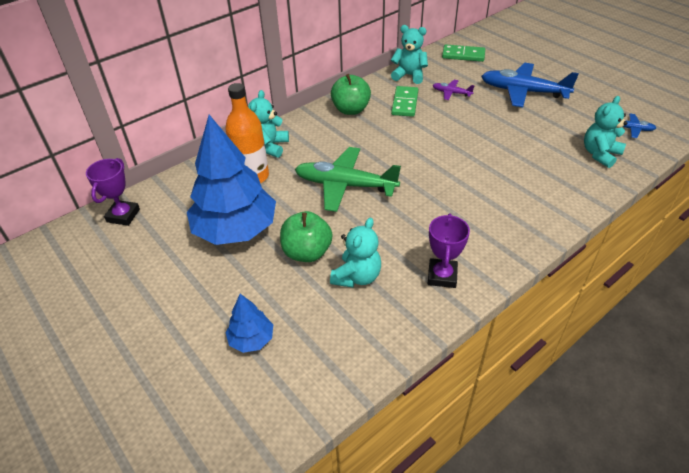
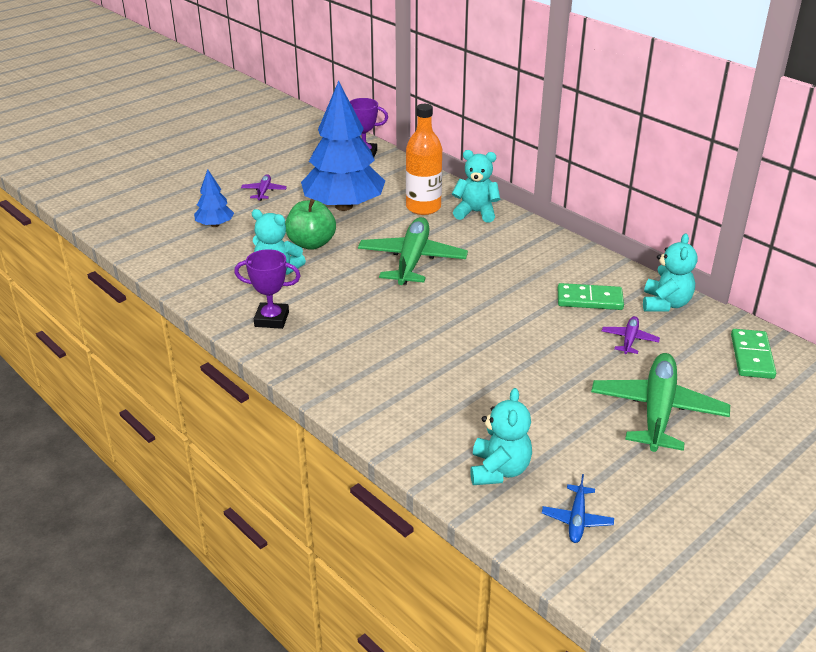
camera: 85 degrees right, 10 degrees down
green apple [331,74,371,115] -> none
blue plane [481,63,579,107] -> green plane [591,353,730,452]
turquoise teddy bear [584,96,627,168] -> turquoise teddy bear turned 60 degrees clockwise [470,388,532,485]
none -> purple plane [241,174,287,201]

